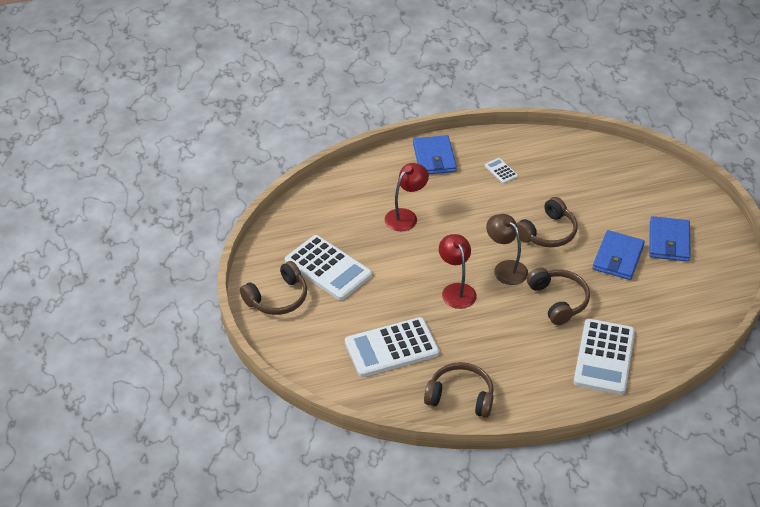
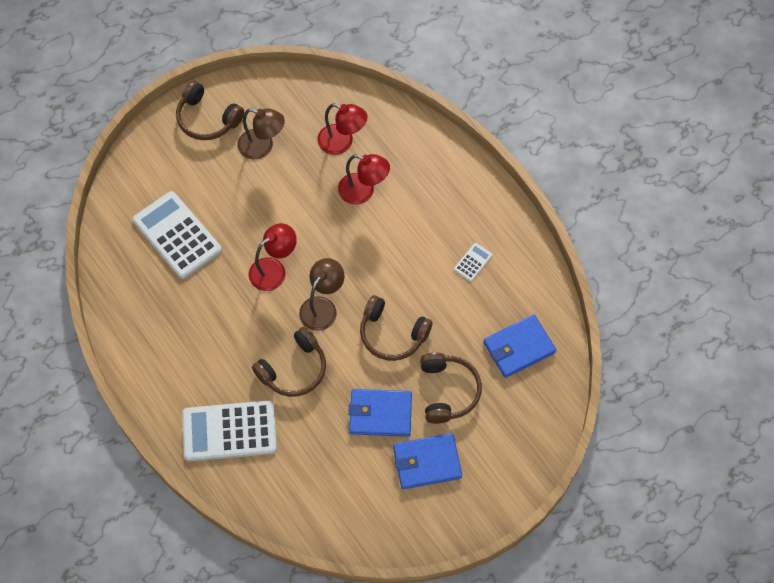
camera: 70 degrees right, 20 degrees up
white calculator [285,235,372,300] -> brown lamp [237,108,285,160]
blue wallet [413,135,457,174] -> blue wallet moved to [483,314,556,378]
brown headphones [424,362,494,418] -> brown headphones moved to [420,352,482,424]
none -> red lamp [317,104,367,155]

